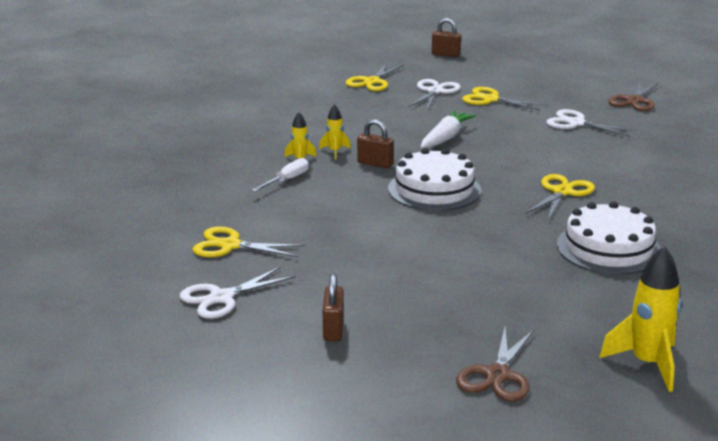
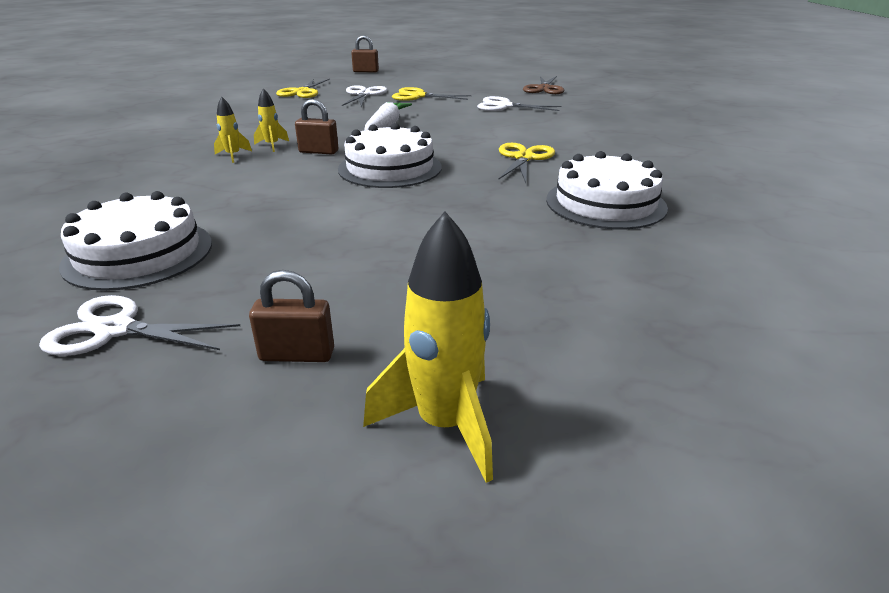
camera: 15 degrees left, 5 degrees up
white scissors [180,266,296,319] -> white scissors turned 60 degrees clockwise [39,295,240,356]
yellow scissors [192,226,305,257] -> white cake [59,191,212,291]
white screwdriver [252,158,309,192] -> none
brown padlock [323,273,344,341] -> brown padlock turned 75 degrees counterclockwise [249,270,334,362]
brown scissors [456,327,534,401] -> none
yellow rocket [599,246,681,392] -> yellow rocket moved to [363,211,493,483]

